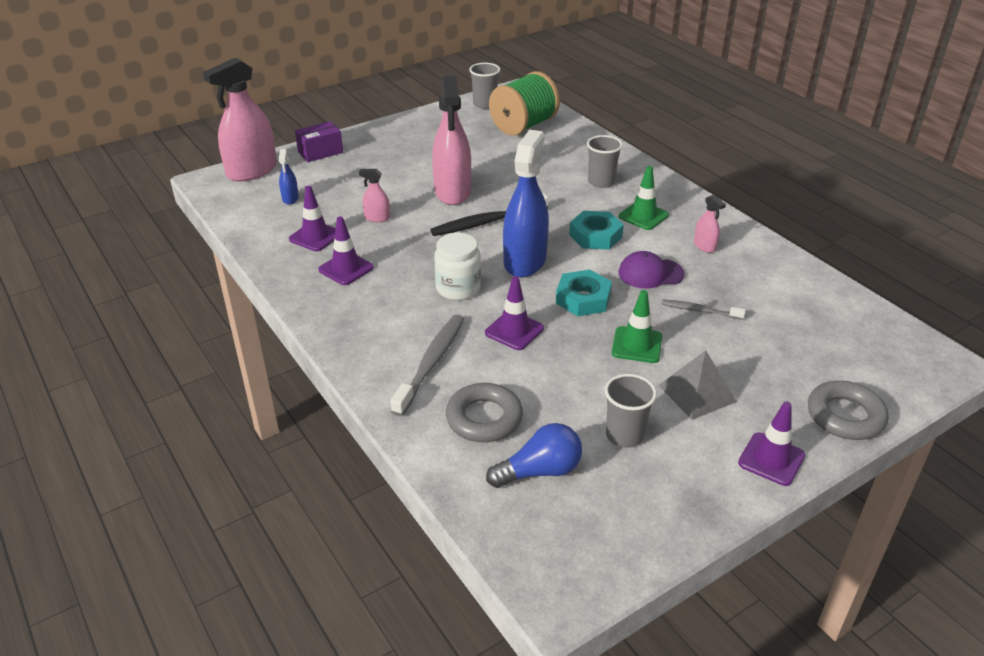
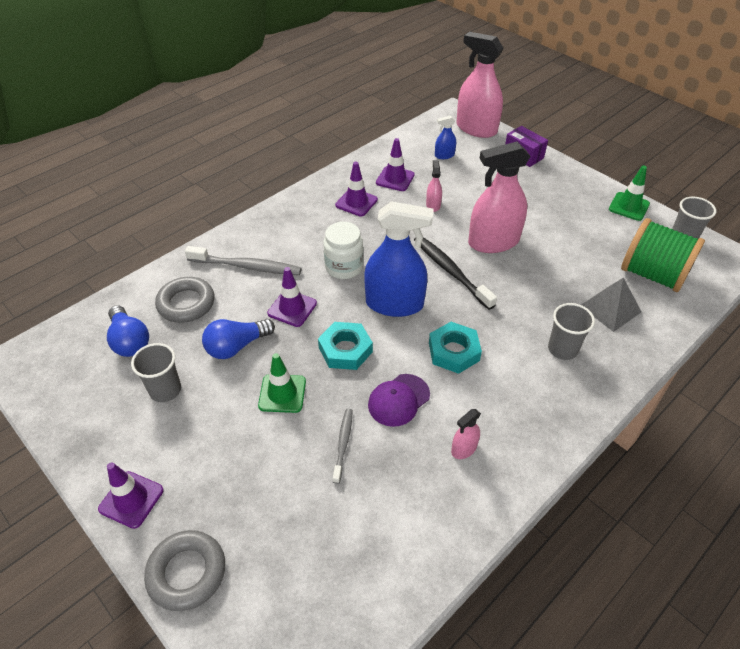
camera: 80 degrees right, 10 degrees up
purple cap [618,251,685,289] -> purple cap turned 120 degrees counterclockwise [368,374,430,427]
green traffic cone [619,166,669,230] -> green traffic cone moved to [609,166,650,221]
grey pyramid [658,350,737,420] -> grey pyramid moved to [582,277,641,332]
none -> blue light bulb [202,319,275,359]

